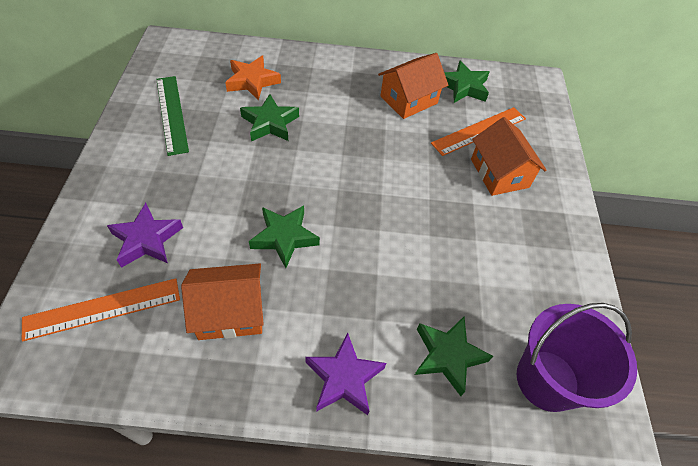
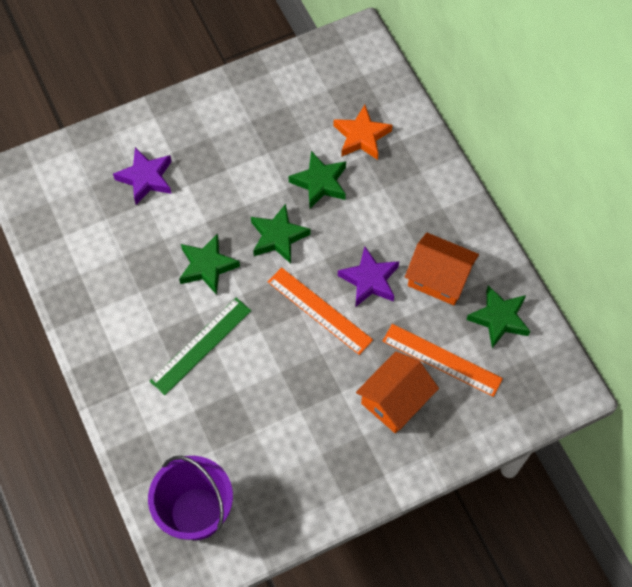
camera: 65 degrees right, 10 degrees up
orange ruler [22,278,180,341] -> orange ruler moved to [268,267,373,355]
green ruler [156,76,189,156] -> green ruler moved to [150,298,251,395]
orange house [181,263,264,340] -> none
purple star [305,333,386,415] -> purple star moved to [338,247,399,306]
green star [415,316,493,396] -> green star moved to [251,204,311,264]

